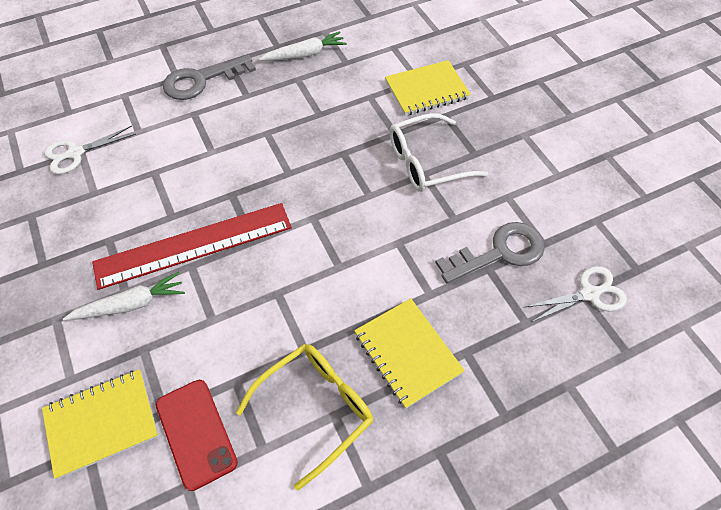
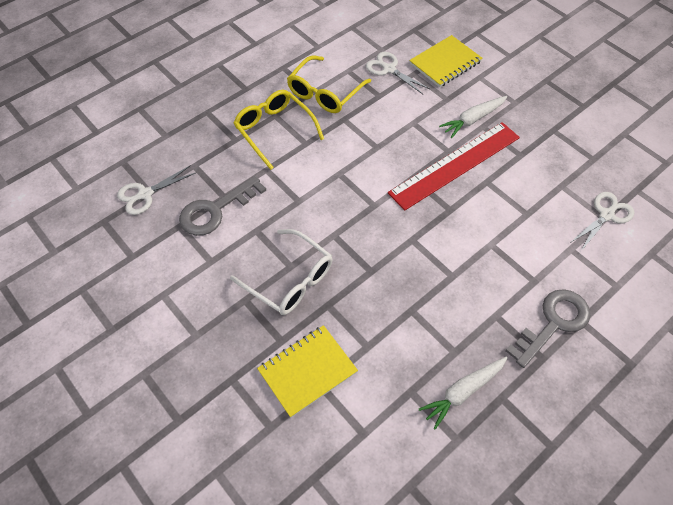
camera: 165 degrees right, 0 degrees up
red phone [156,380,238,491] -> white scissors [366,52,430,94]
yellow notebook [354,298,465,409] -> yellow glasses [234,90,324,170]
white glasses [390,113,489,192] -> white glasses turned 75 degrees clockwise [230,229,332,315]

